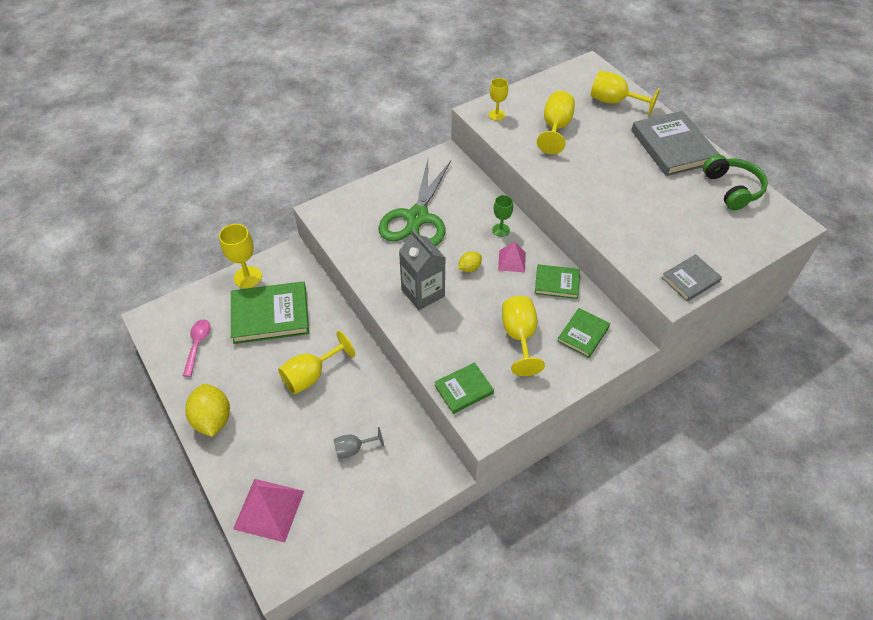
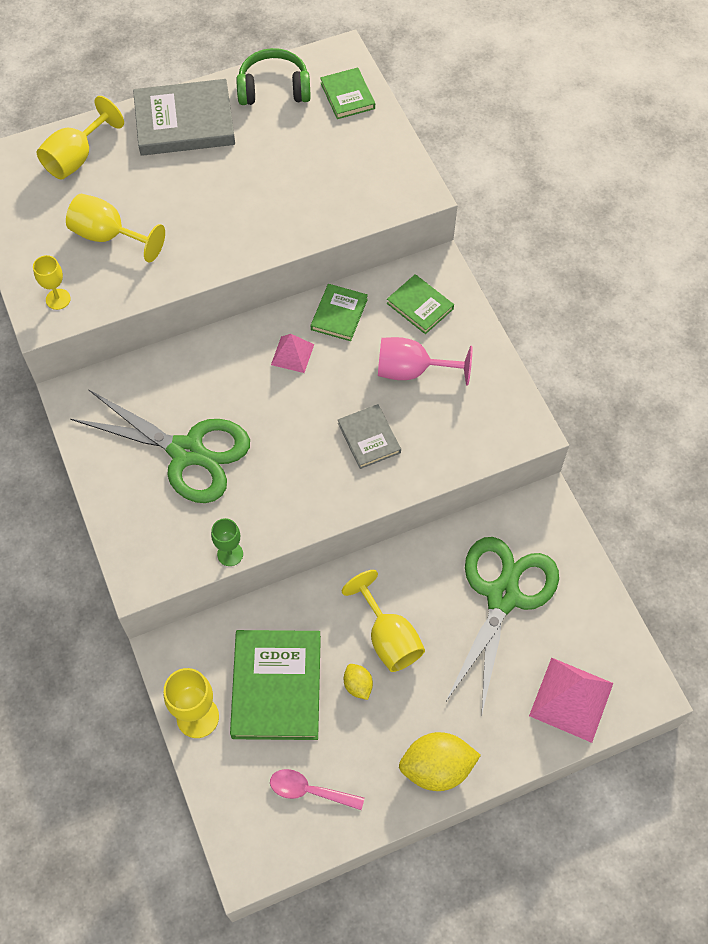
camera: 80 degrees left, 10 degrees up
grey goblet [333,427,384,459] -> green scissors [445,537,559,717]
grey carton [399,230,445,310] -> none
green book [434,362,494,414] -> green book moved to [320,67,375,119]
yellow lemon [458,251,482,272] -> yellow lemon moved to [344,664,373,700]
green goblet [492,195,513,237] -> green goblet moved to [211,518,243,566]
yellow goblet [502,296,545,376] -> pink goblet [378,337,473,385]
grey book [661,254,722,302] -> grey book moved to [338,404,401,469]

